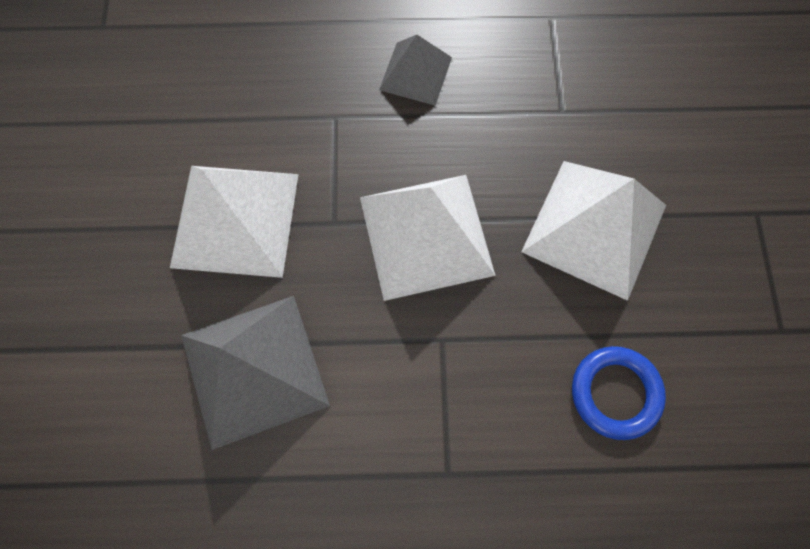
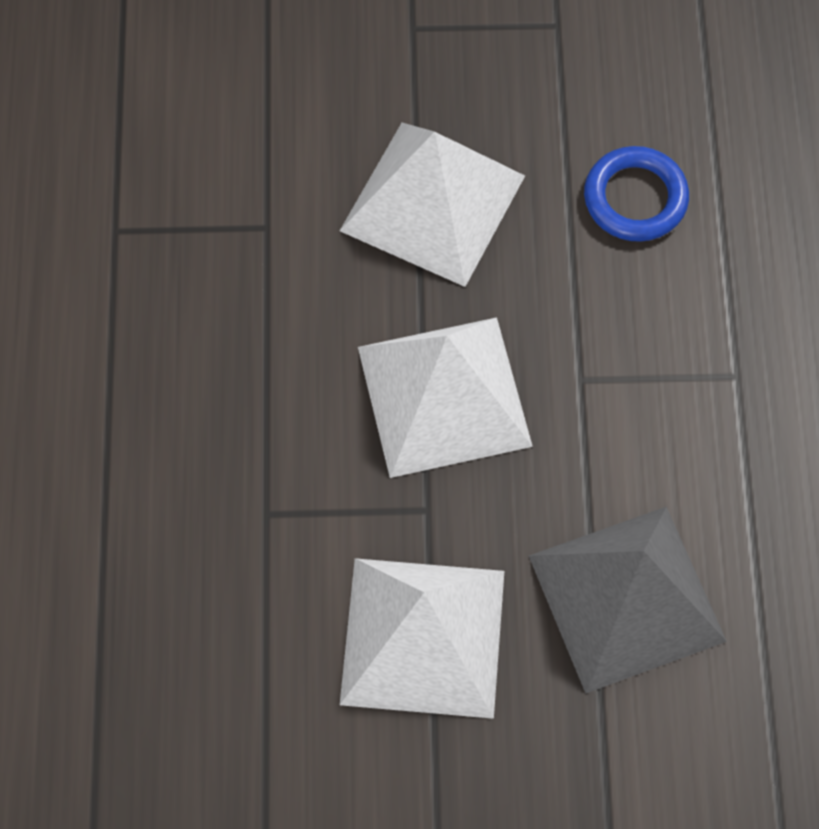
camera: 90 degrees left, 5 degrees down
grey pyramid [379,35,452,106] -> none

